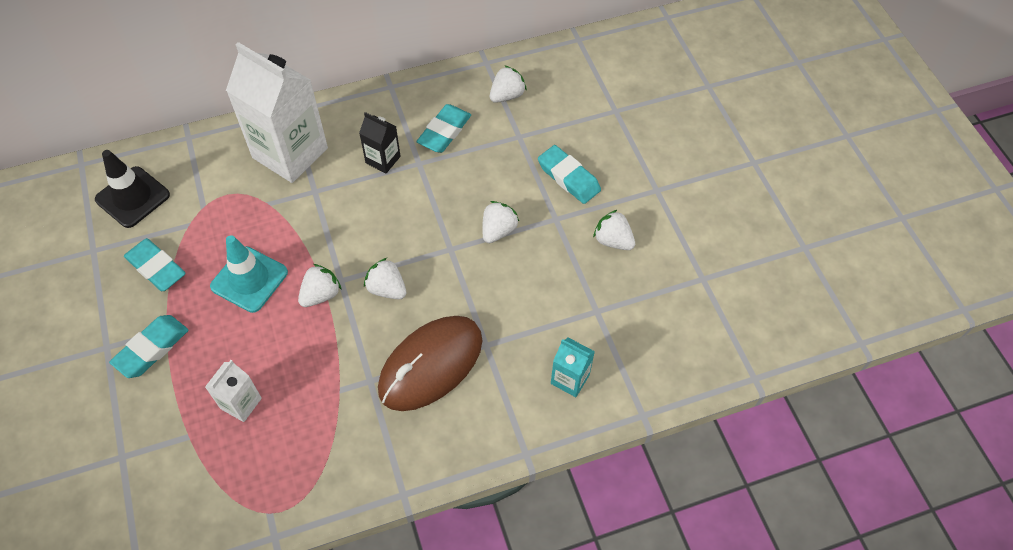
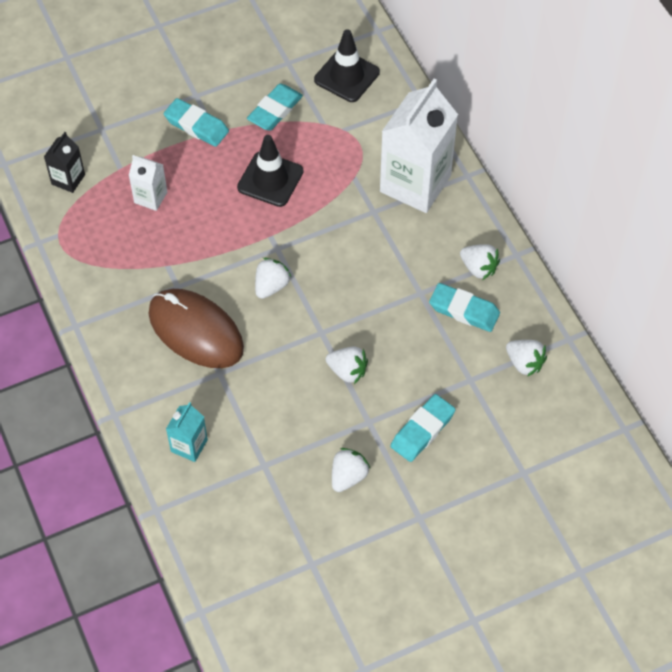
camera: 85 degrees right, 0 degrees up
turquoise traffic cone [210,235,288,313] -> black traffic cone [237,135,303,207]
white strawberry [298,264,342,307] -> white strawberry moved to [460,244,500,280]
black carton [359,112,401,173] -> black carton moved to [44,132,85,193]

